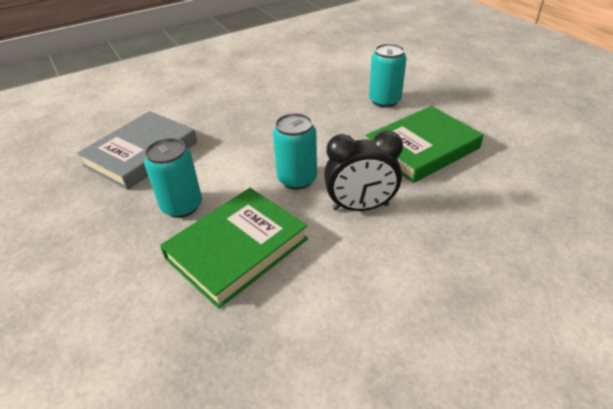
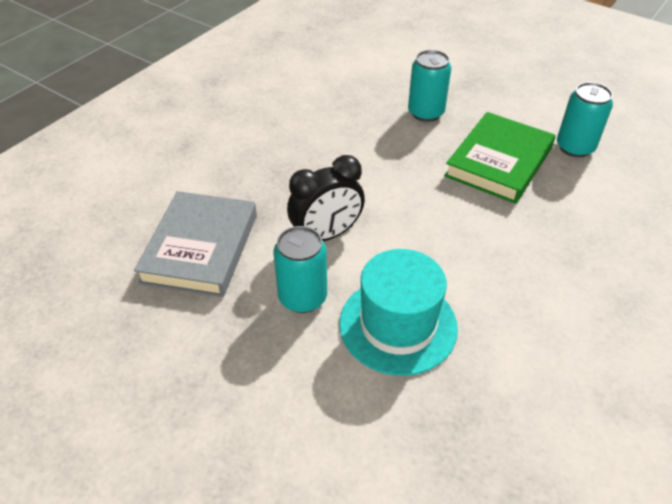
camera: 25 degrees left, 5 degrees up
green book [160,188,308,309] -> turquoise hat [339,249,458,376]
turquoise can [273,113,317,190] -> turquoise can moved to [557,82,613,157]
black clock [324,131,403,211] -> black clock moved to [287,155,365,241]

